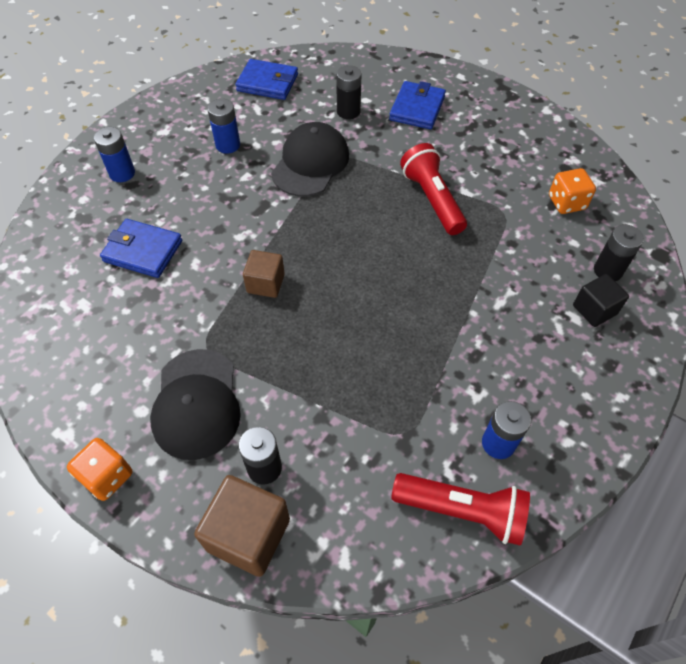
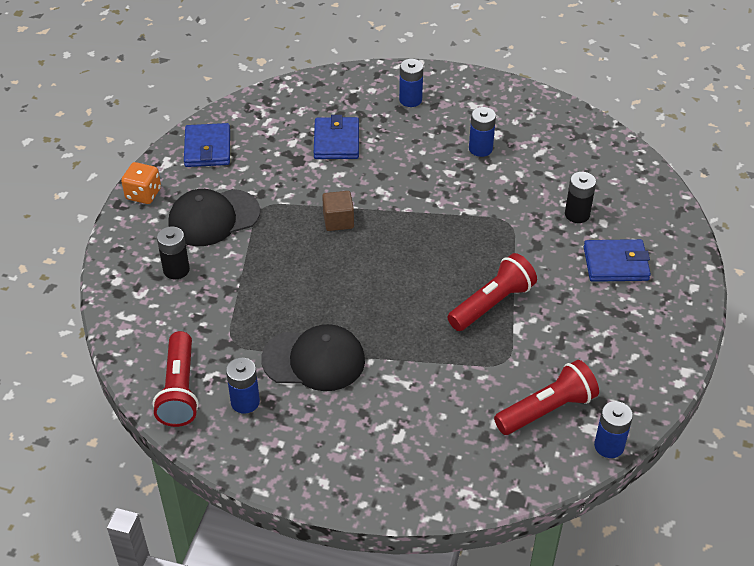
camera: 70 degrees right, 10 degrees down
brown cube [194,475,290,577] -> none
blue wallet [235,59,298,100] -> blue wallet moved to [184,123,230,167]
black cap [271,122,349,197] -> black cap moved to [261,324,365,391]
orange dice [549,168,596,214] -> red flashlight [494,360,599,435]
black cube [573,274,629,327] -> none
black battery [594,225,644,281] -> none
none -> blue battery [594,401,633,458]

